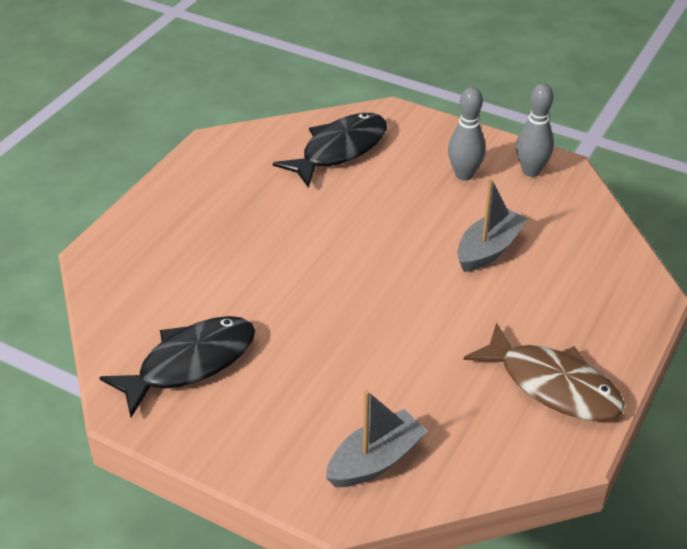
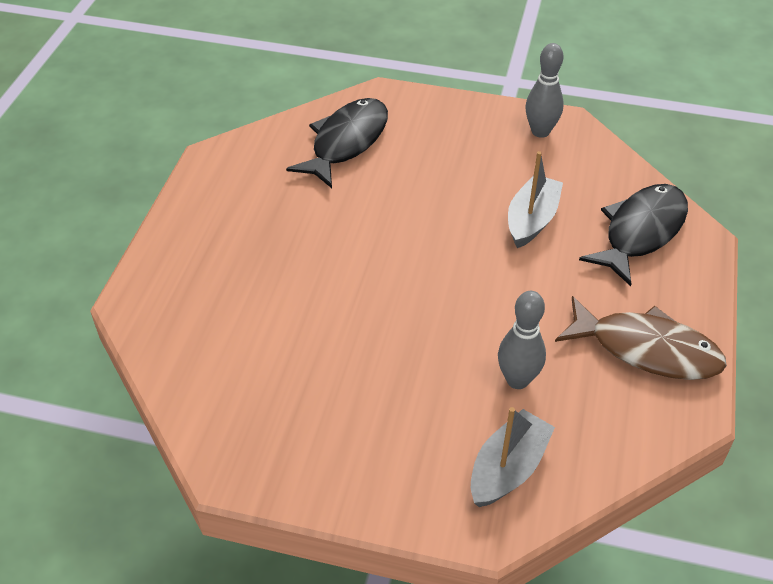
camera: 15 degrees left, 5 degrees up
black fish [99,316,255,417] -> black fish moved to [579,184,688,286]
grey bowling pin [448,87,486,181] -> grey bowling pin moved to [498,291,546,389]

